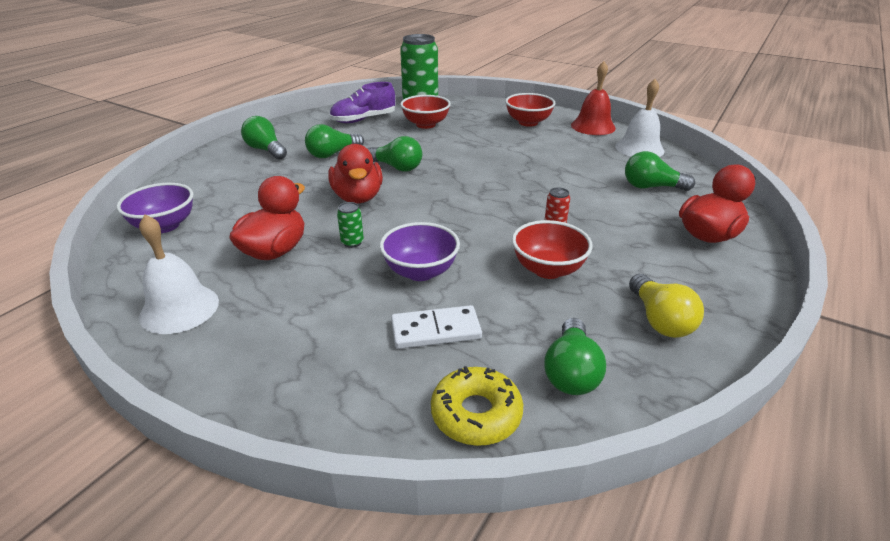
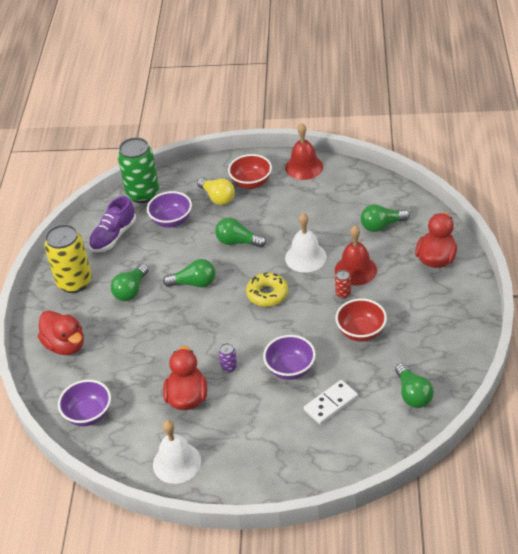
camera: 25 degrees left, 10 degrees up
green light bulb [241,116,287,160] -> green light bulb moved to [215,218,266,247]
red duck [328,144,383,203] -> red duck moved to [38,310,84,355]
green can [337,202,364,248] -> purple can [219,343,237,372]
red bowl [400,95,451,129] -> purple bowl [147,191,192,228]
yellow donut [431,366,523,446] -> yellow donut moved to [246,272,288,307]
white bell [615,79,664,157] -> white bell moved to [285,213,327,273]
yellow light bulb [629,274,704,338] -> yellow light bulb moved to [197,177,235,205]
none -> yellow can [44,224,92,293]
none -> red bell [335,226,377,286]

